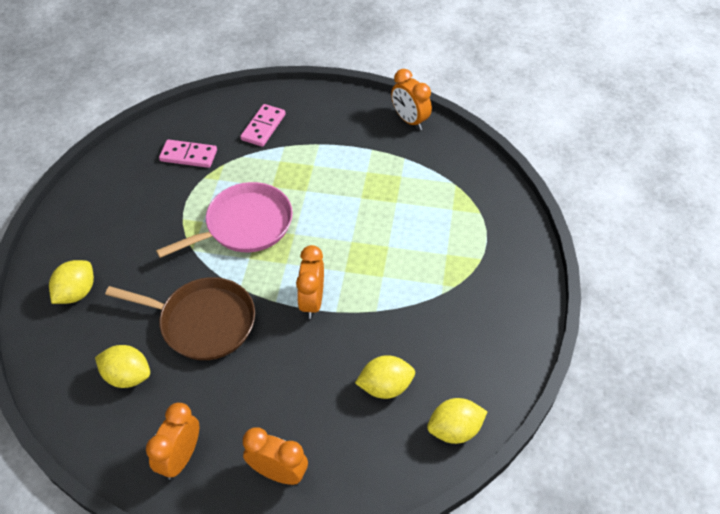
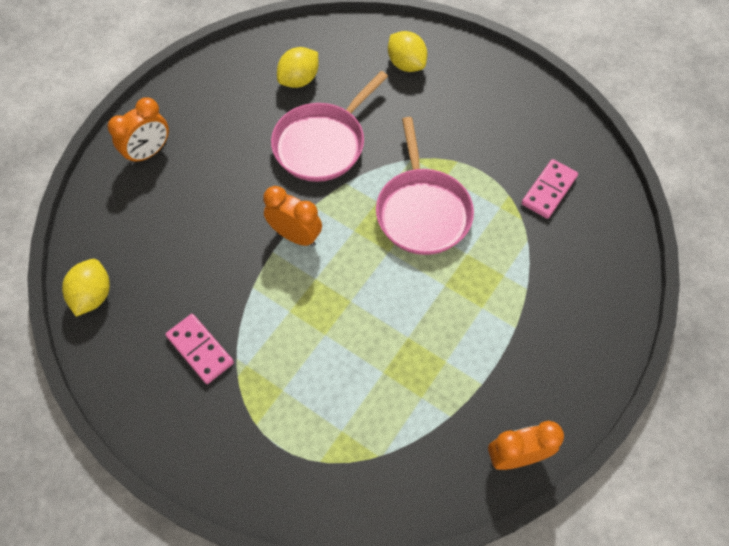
camera: 115 degrees right, 10 degrees up
brown pan [105,277,255,360] -> pink pan [271,71,388,182]
orange clock [146,403,199,480] -> none
pink domino [240,104,286,147] -> pink domino moved to [165,314,234,384]
yellow lemon [355,355,415,399] -> none

